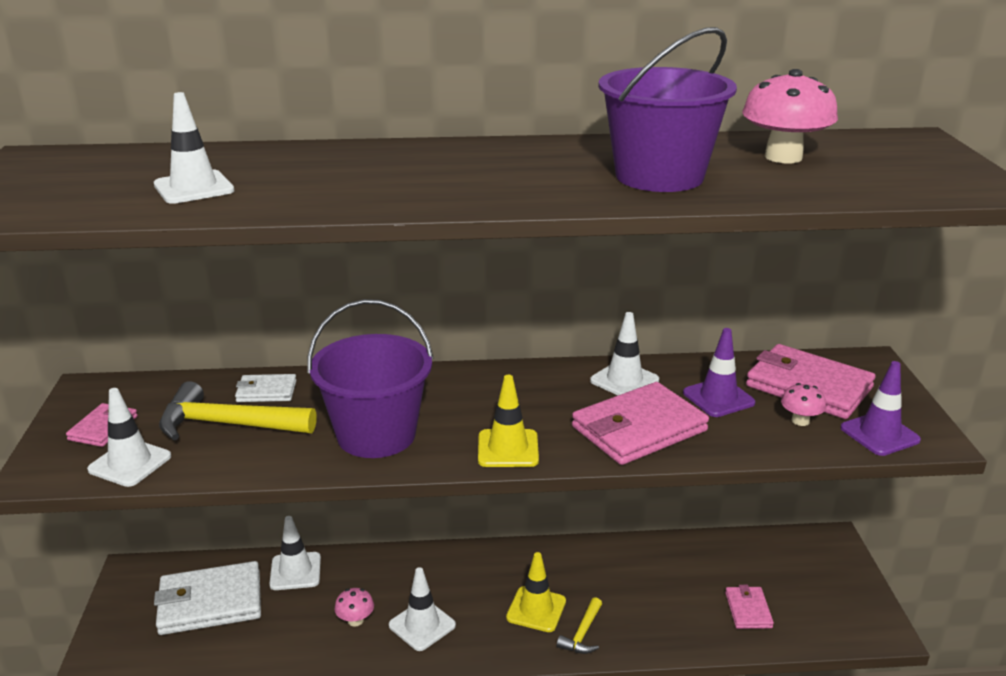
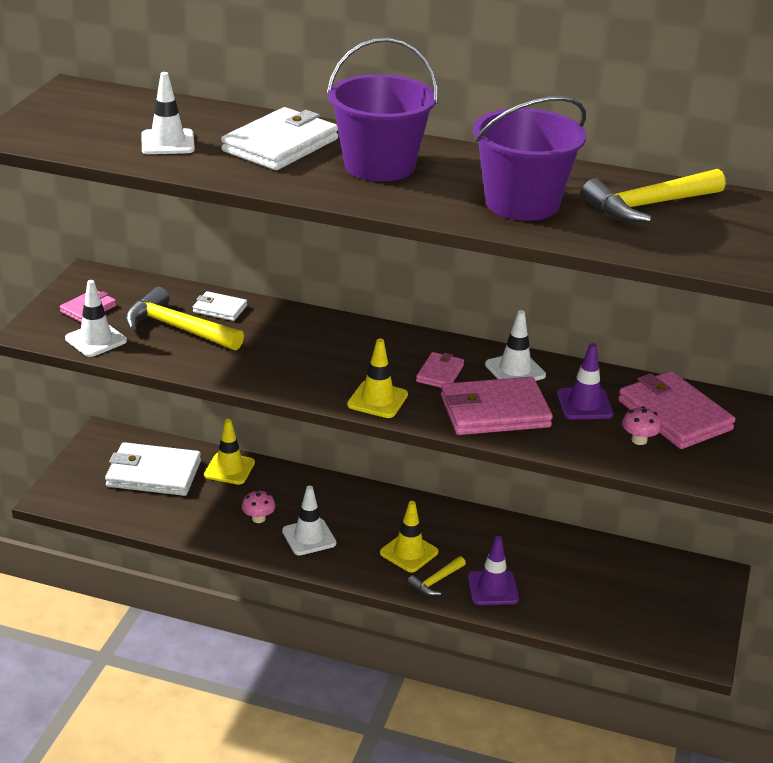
camera: 20 degrees right, 5 degrees up
white traffic cone [269,516,321,590] -> yellow traffic cone [204,419,255,485]
purple bucket [307,299,434,458] -> purple bucket moved to [327,38,438,182]
pink wallet [725,585,774,629] -> pink wallet moved to [416,352,464,388]
pink mushroom [742,69,838,163] -> yellow hammer [582,169,726,223]
purple traffic cone [840,361,921,456] -> purple traffic cone moved to [468,536,519,605]
none -> white wallet [221,107,338,170]

